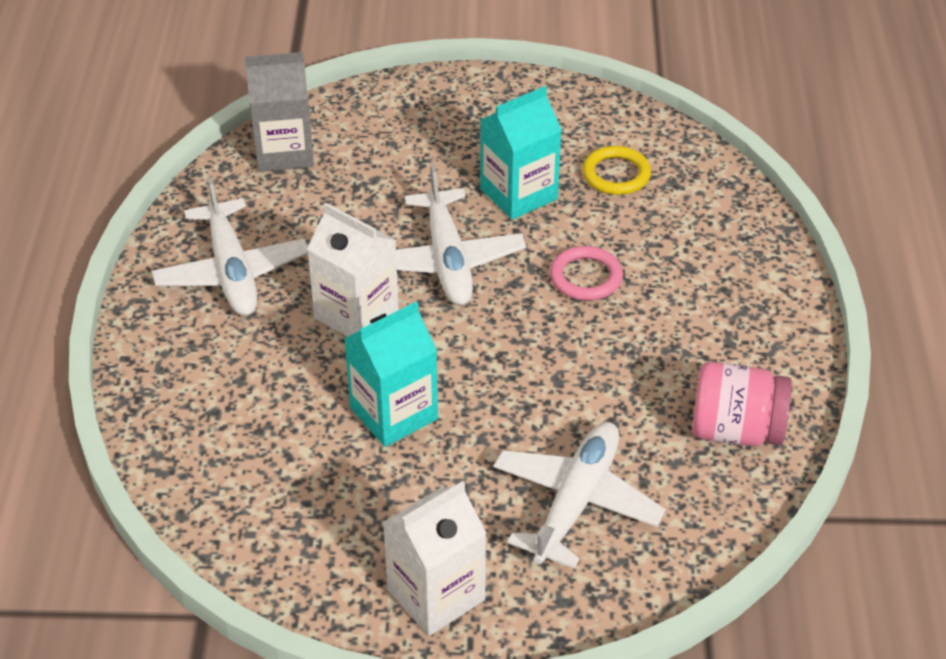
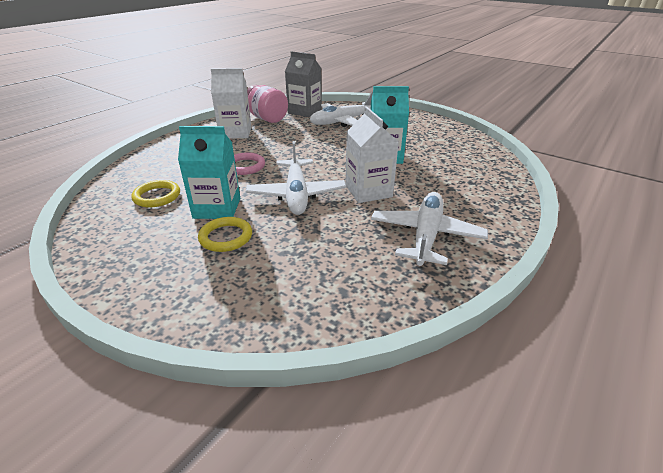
camera: 145 degrees left, 10 degrees down
grey carton [245,52,314,172] -> grey carton moved to [285,51,322,117]
white carton [383,481,486,636] -> white carton moved to [211,68,251,139]
white plane [396,165,526,305] -> white plane turned 150 degrees clockwise [246,141,346,215]
none -> yellow ring [198,217,252,252]

